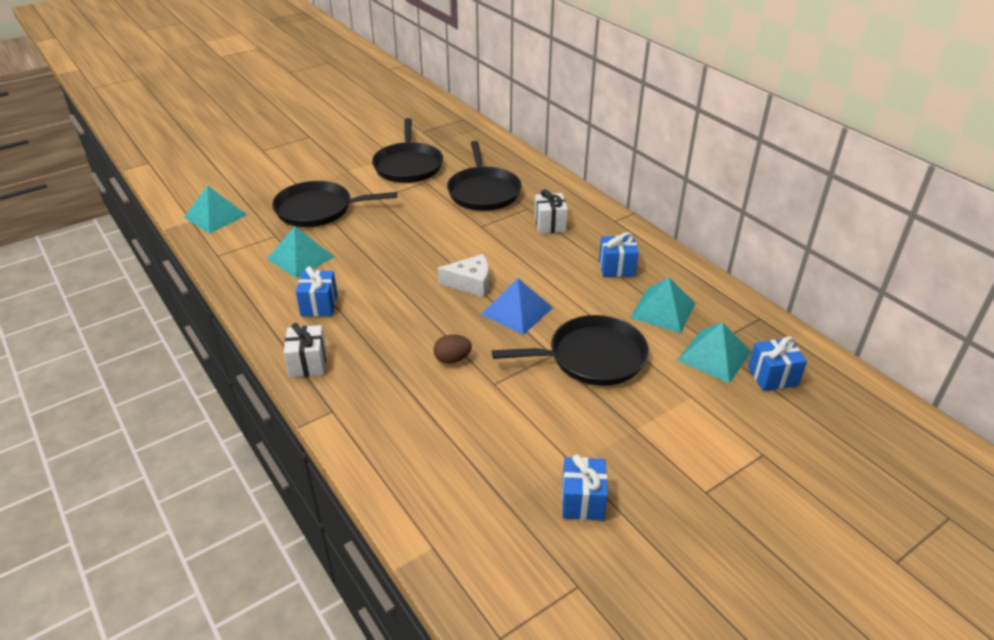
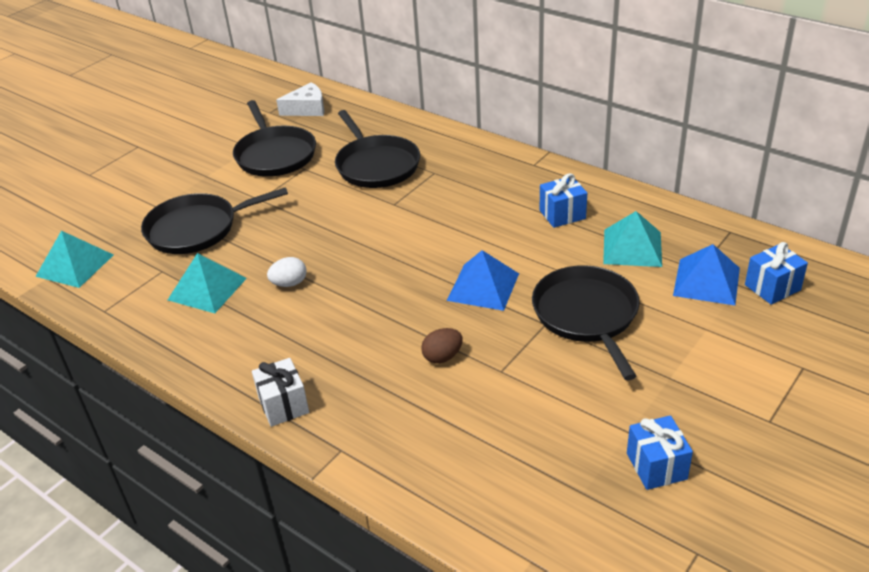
camera: 15 degrees left, 0 degrees up
blue gift [296,267,338,317] -> none
white cheese [437,254,489,297] -> white cheese moved to [276,82,324,116]
black pan [492,315,649,386] -> black pan turned 75 degrees counterclockwise [532,265,640,380]
white gift [534,189,568,234] -> none
turquoise pyramid [677,322,751,383] -> blue pyramid [673,244,740,305]
none -> white egg [267,257,307,287]

